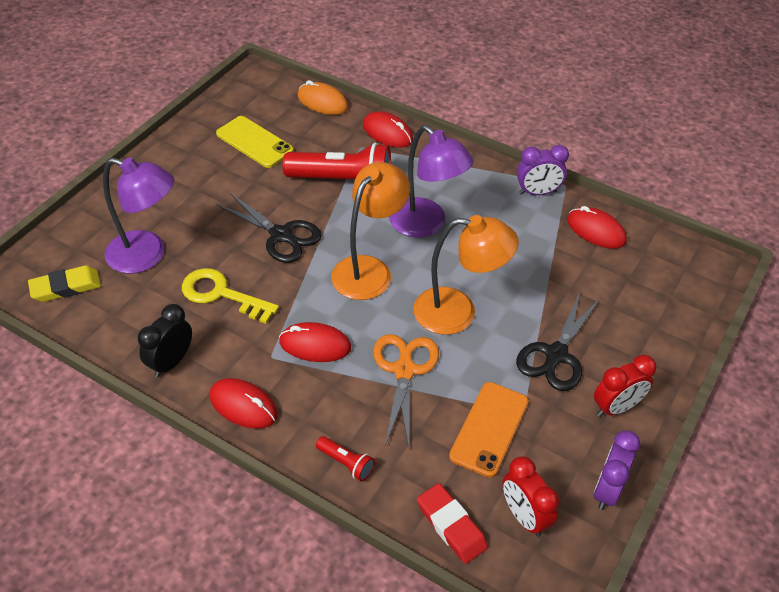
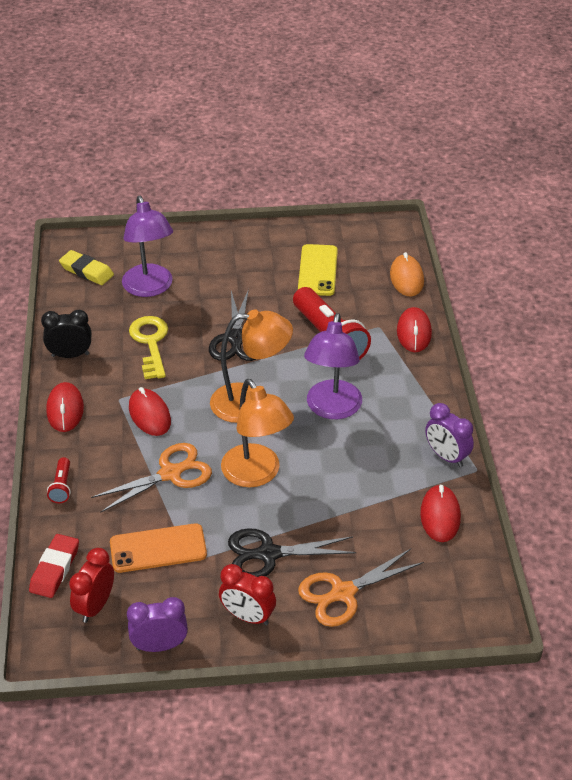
camera: 55 degrees right, 5 degrees down
none -> orange scissors [298,548,424,627]

